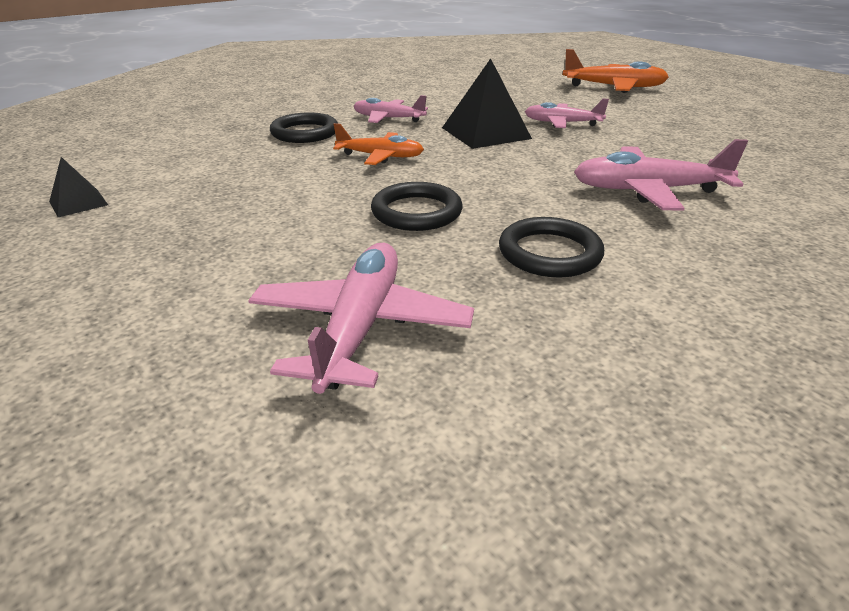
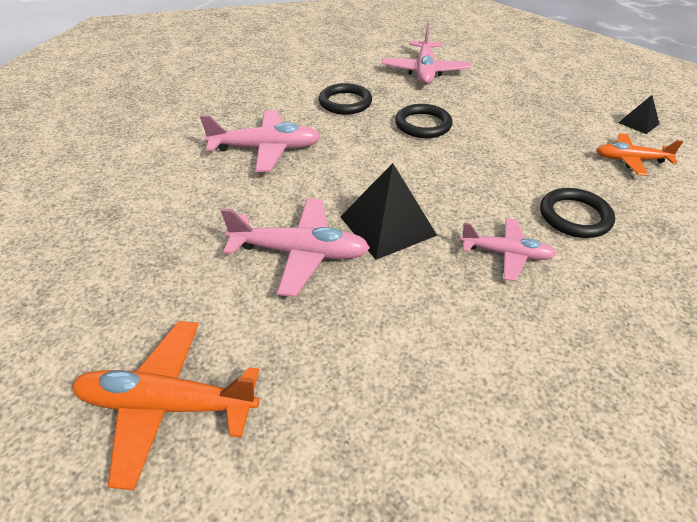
camera: 175 degrees right, 10 degrees up
orange plane [333,123,424,165] -> orange plane moved to [596,134,683,176]
pink plane [525,99,609,128] -> pink plane [221,198,370,297], size x1.54

